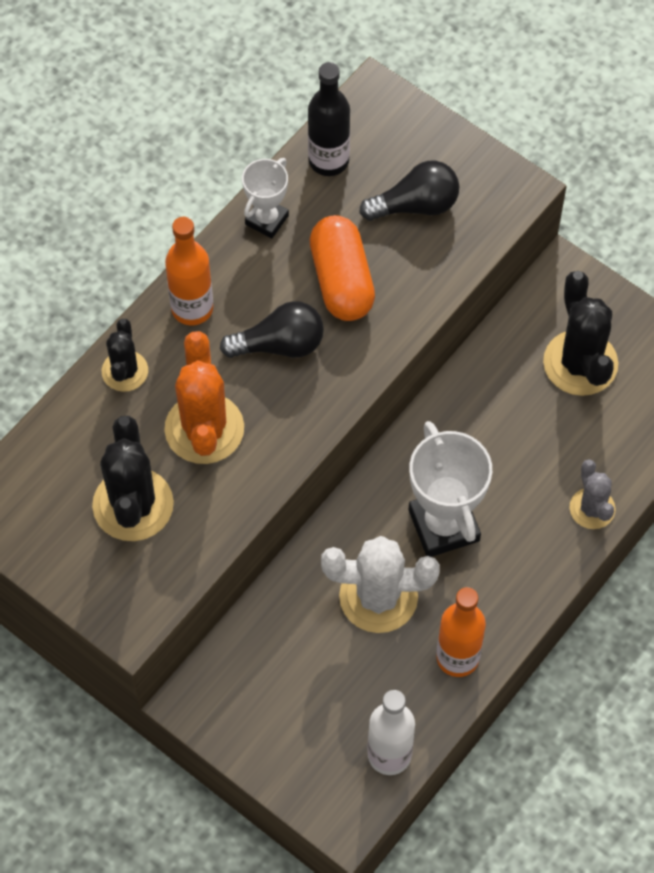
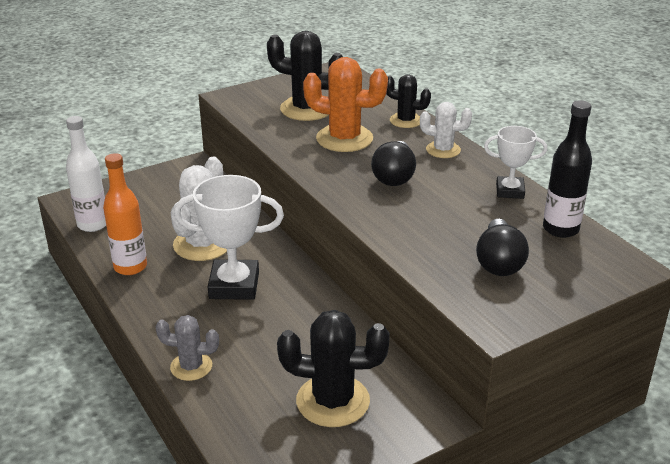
camera: 110 degrees right, 30 degrees down
orange bottle [165,217,213,326] -> white cactus [420,102,472,158]
white trophy [242,158,289,238] -> white trophy turned 45 degrees counterclockwise [484,126,547,199]
orange capsule [310,215,375,321] -> none

